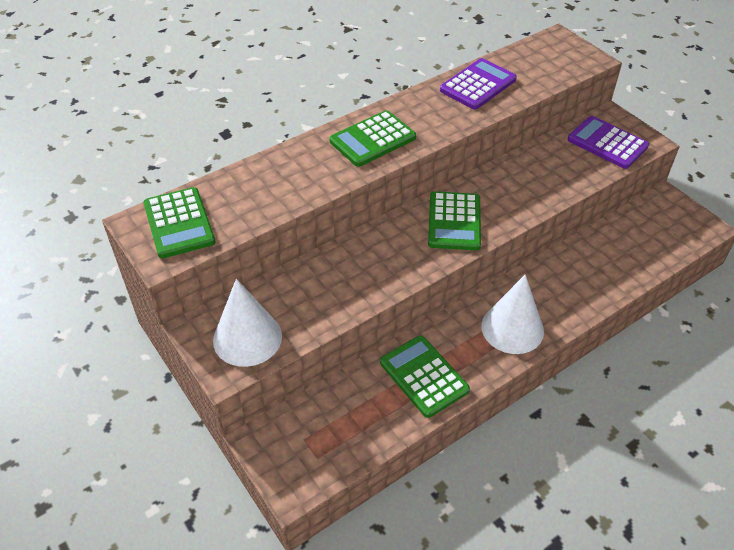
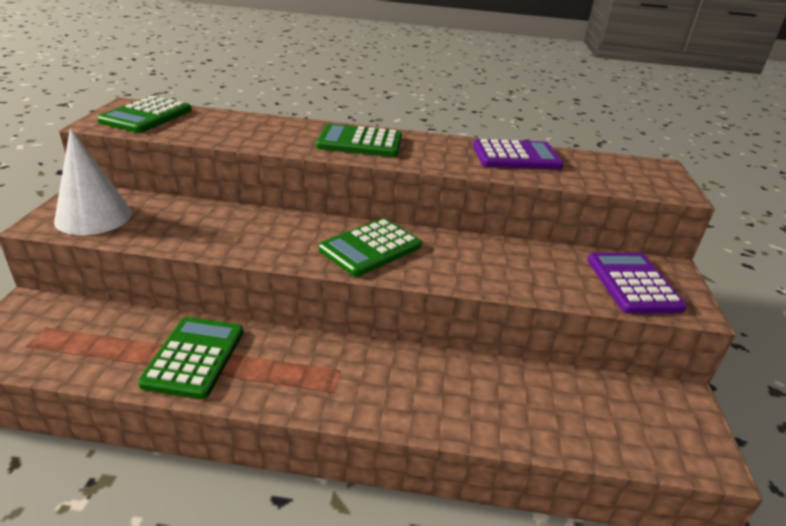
camera: 40 degrees right, 15 degrees down
white cone [481,275,544,354] -> none

